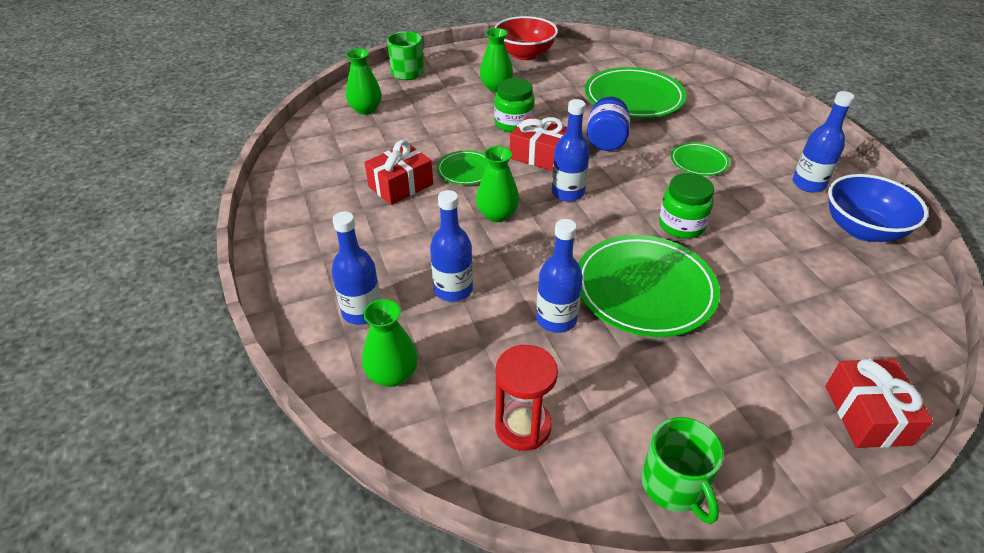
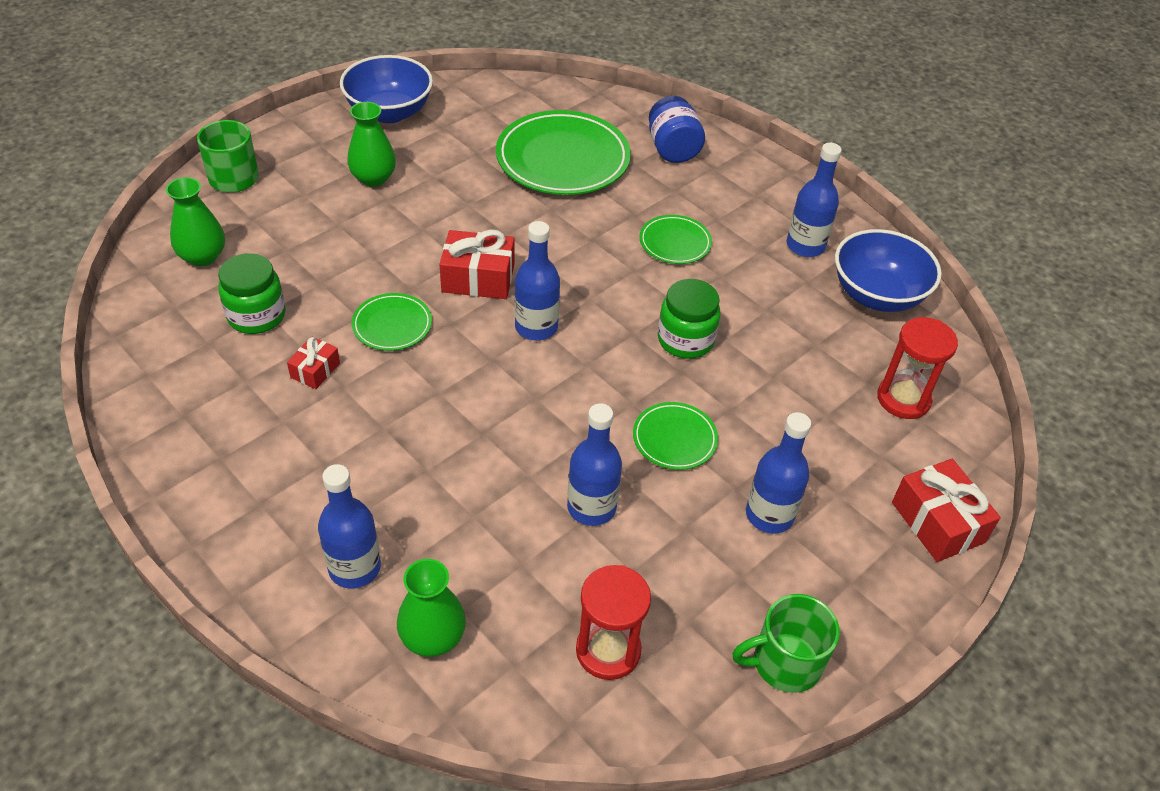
camera: 25 degrees left, 5 degrees up
red gift [365,140,433,205] -> red gift [287,337,340,389], size x0.57
blue bottle [430,190,473,302] -> blue bottle moved to [746,412,811,534]
green vase [476,146,519,222] -> none
red bowl [494,16,558,60] -> blue bowl [340,55,433,123]
green jar [494,78,535,132] -> green jar moved to [218,253,286,334]
green plate [578,235,720,337] -> green plate [633,402,718,470], size x0.50
blue jar [587,96,630,151] -> blue jar moved to [649,96,705,163]
green mug [641,417,724,524] -> green mug turned 120 degrees clockwise [732,594,840,693]
none -> red hourglass [877,317,958,419]

